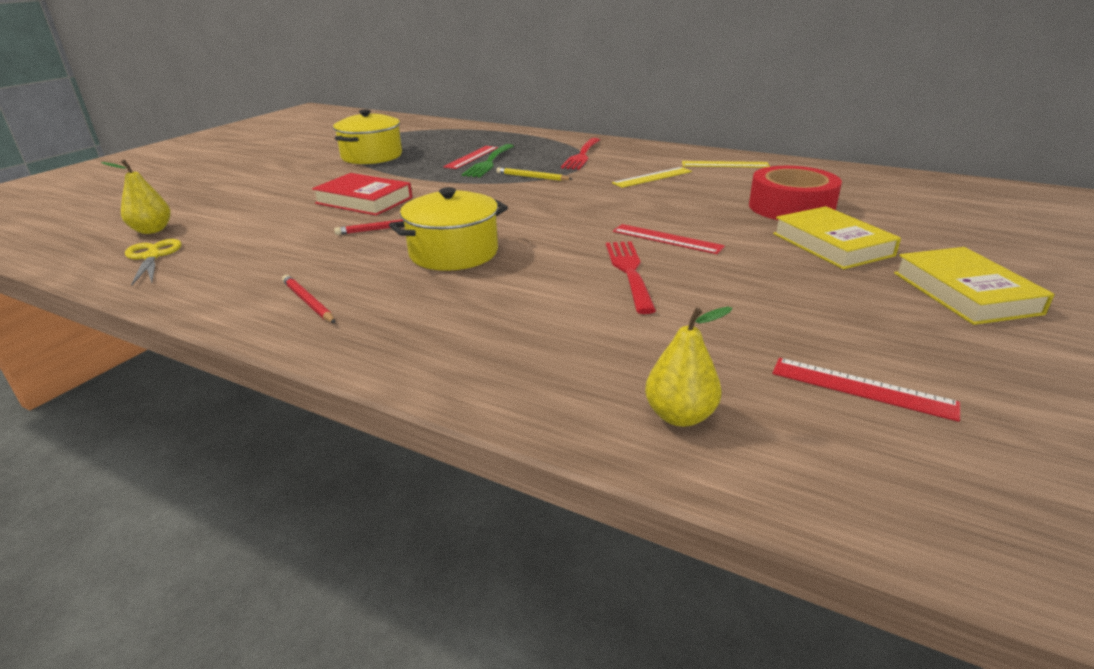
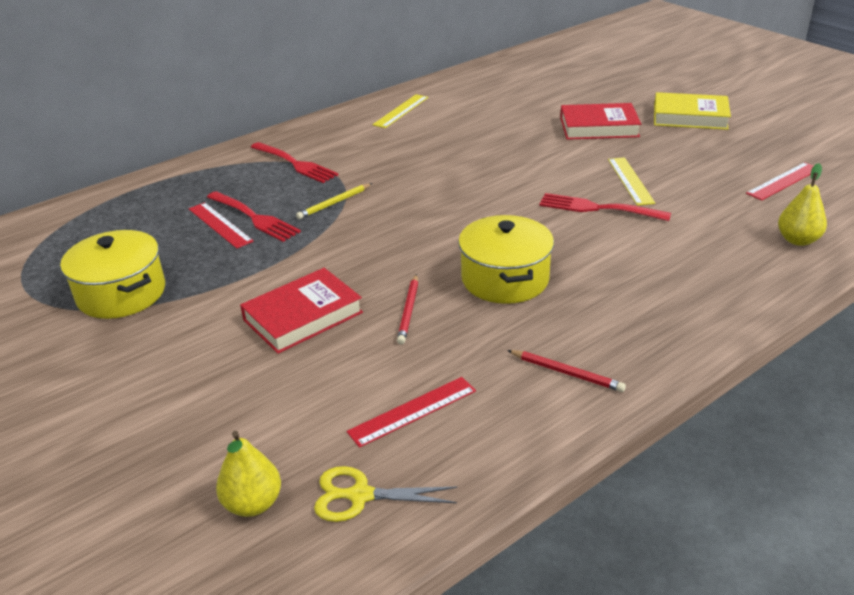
camera: 65 degrees left, 5 degrees up
red pencil [282,275,335,323] -> red pencil turned 135 degrees counterclockwise [507,350,626,392]
green fork [462,144,514,177] -> red fork [207,191,301,242]
yellow ruler [612,167,692,188] -> yellow ruler moved to [608,157,655,206]
red ruler [613,224,725,254] -> red ruler moved to [347,377,476,448]
red tape [749,166,842,220] -> none
yellow book [773,206,901,269] -> red book [560,103,641,140]

